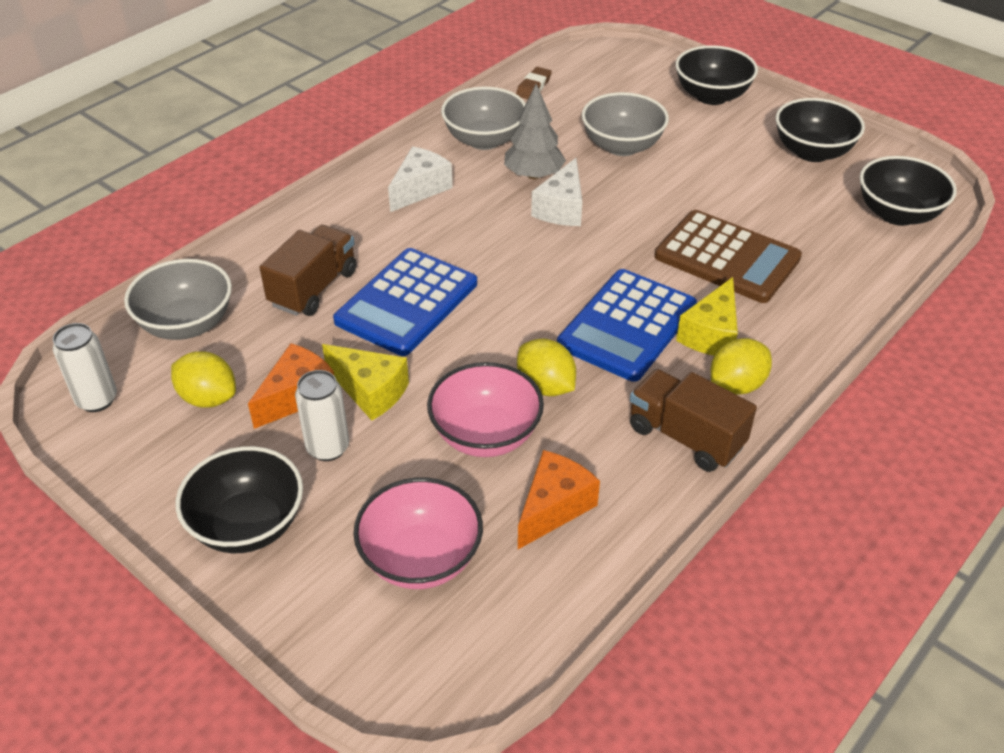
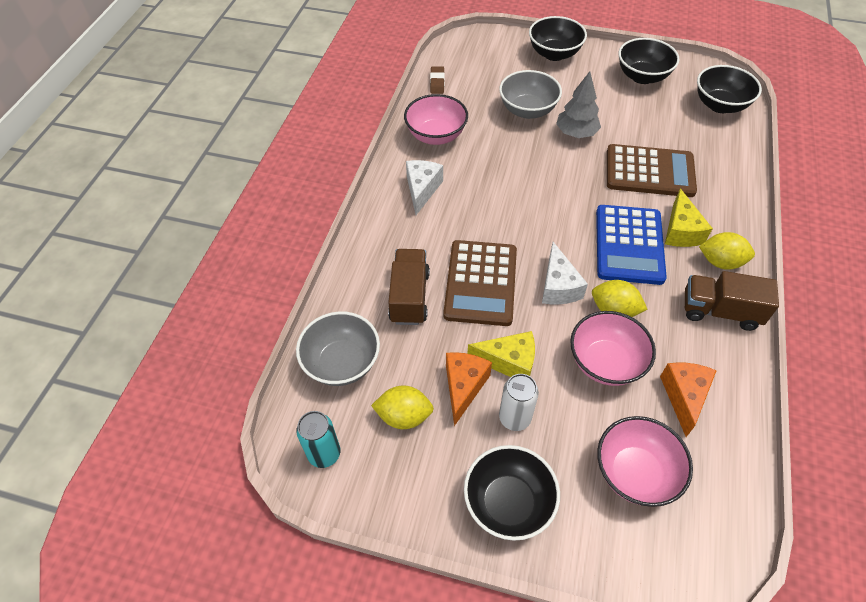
camera: 25 degrees left, 10 degrees up
white can [53,323,117,412] -> turquoise can [296,411,341,468]
blue calculator [333,248,477,356] -> brown calculator [443,240,517,326]
grey bowl [441,87,526,150] -> pink bowl [404,94,468,145]
grey tree [504,84,566,179] -> grey tree moved to [556,71,601,138]
white cheese [531,158,583,226] -> white cheese moved to [542,242,588,304]
yellow lemon [711,338,772,394] -> yellow lemon turned 75 degrees clockwise [699,232,755,270]

